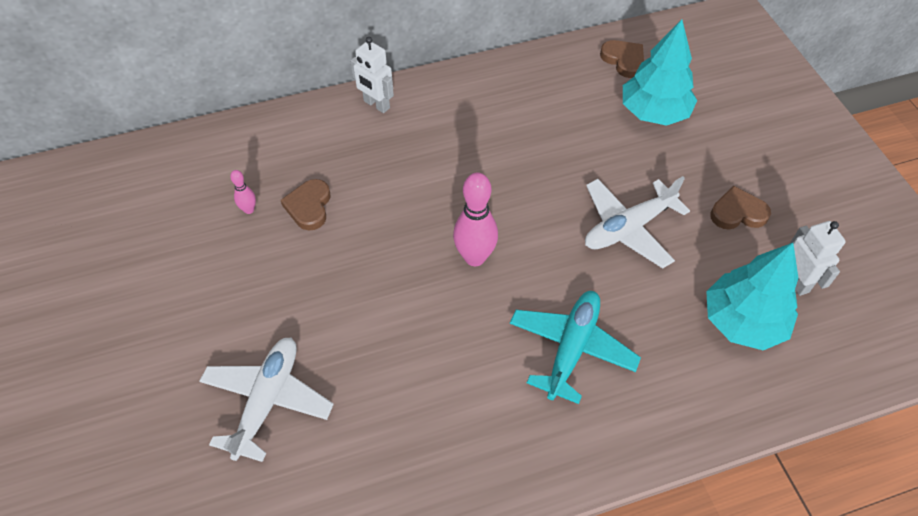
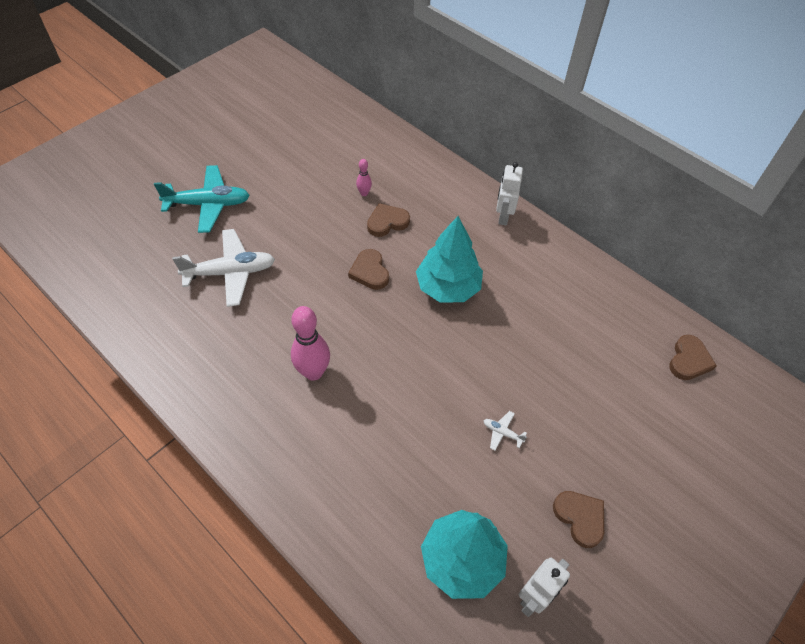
camera: 60 degrees right, 0 degrees up
pink bowling pin [453,172,498,266] -> pink bowling pin moved to [291,306,330,381]
turquoise plane [510,291,641,404] -> turquoise plane moved to [154,165,250,233]
white plane [585,176,690,268] -> white plane [484,411,527,451], size x0.42
turquoise tree [623,19,697,126] -> turquoise tree moved to [416,216,483,303]
none -> brown heart [348,249,389,290]

